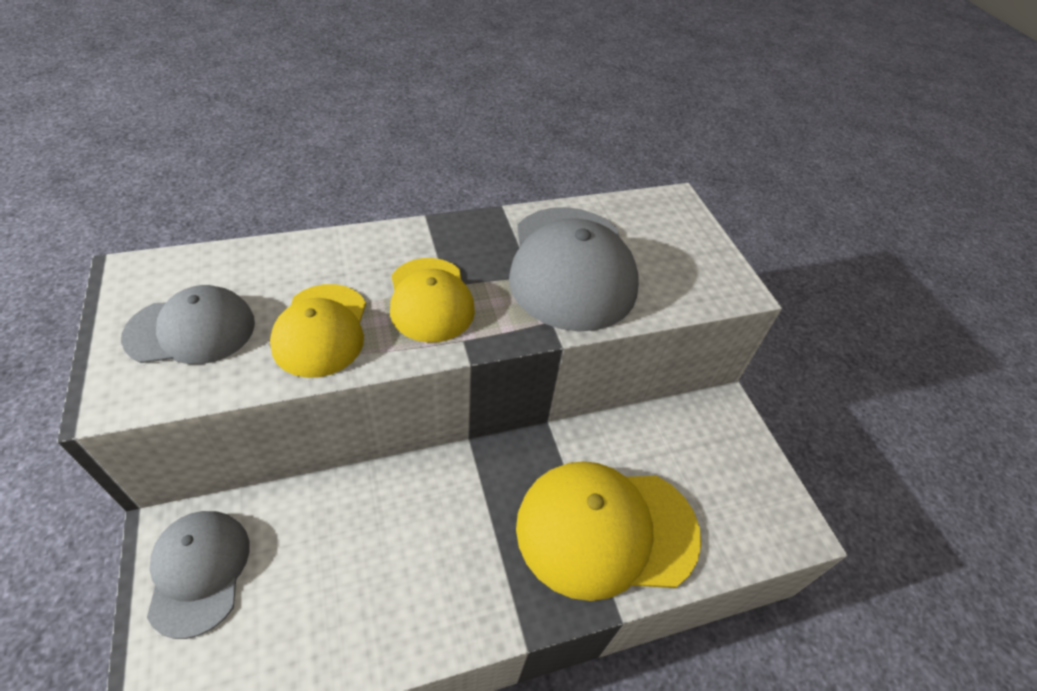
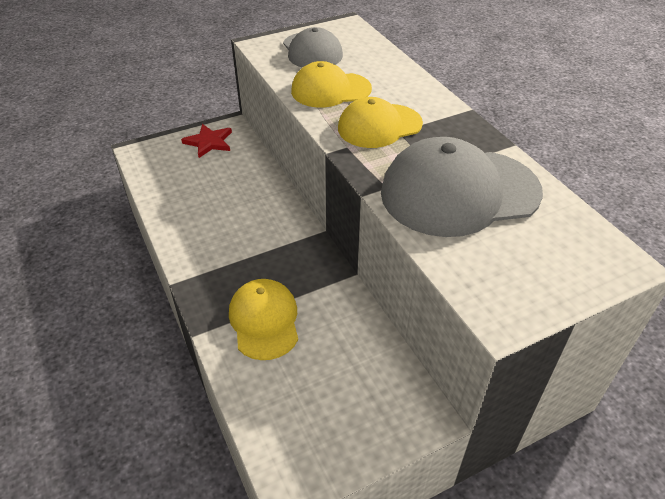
camera: 85 degrees right, 5 degrees down
grey cap [147,511,250,639] -> red star [181,124,232,158]
yellow cap [516,461,701,601] -> yellow cap [229,279,298,360], size x0.61

